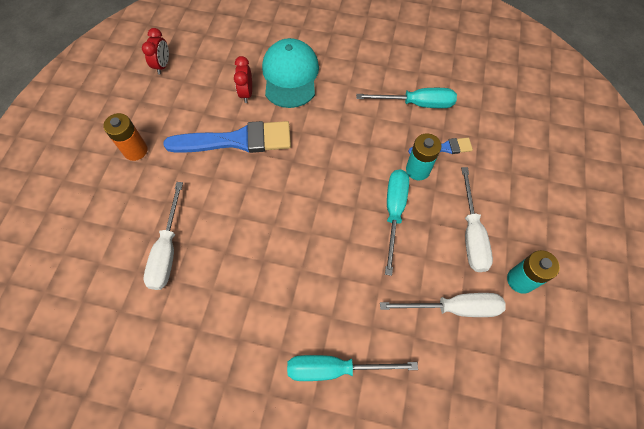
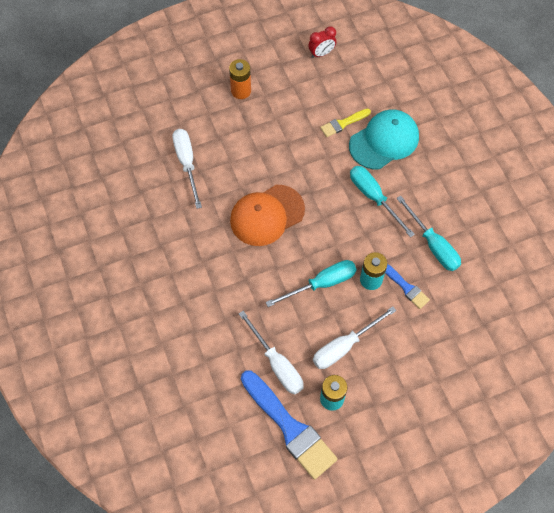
camera: 55 degrees right, 0 degrees up
white screwdriver [144,182,183,290] -> white screwdriver turned 105 degrees clockwise [173,129,202,209]
blue brush [163,121,291,153] -> blue brush moved to [241,370,337,479]
red clock [234,56,252,103] -> yellow brush [320,108,371,137]
turquoise screwdriver [287,355,418,381] -> turquoise screwdriver moved to [350,166,415,237]
none -> orange cap [230,185,305,246]

